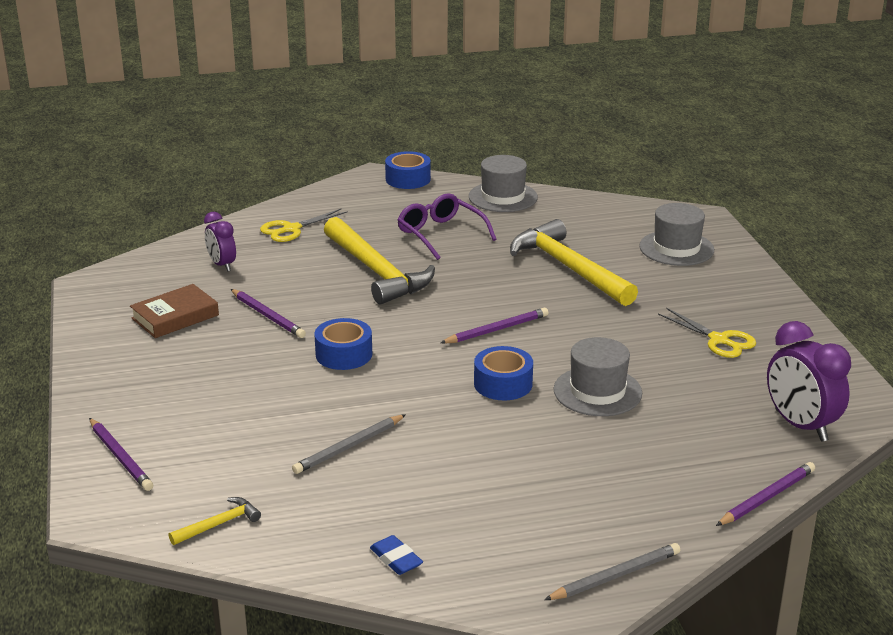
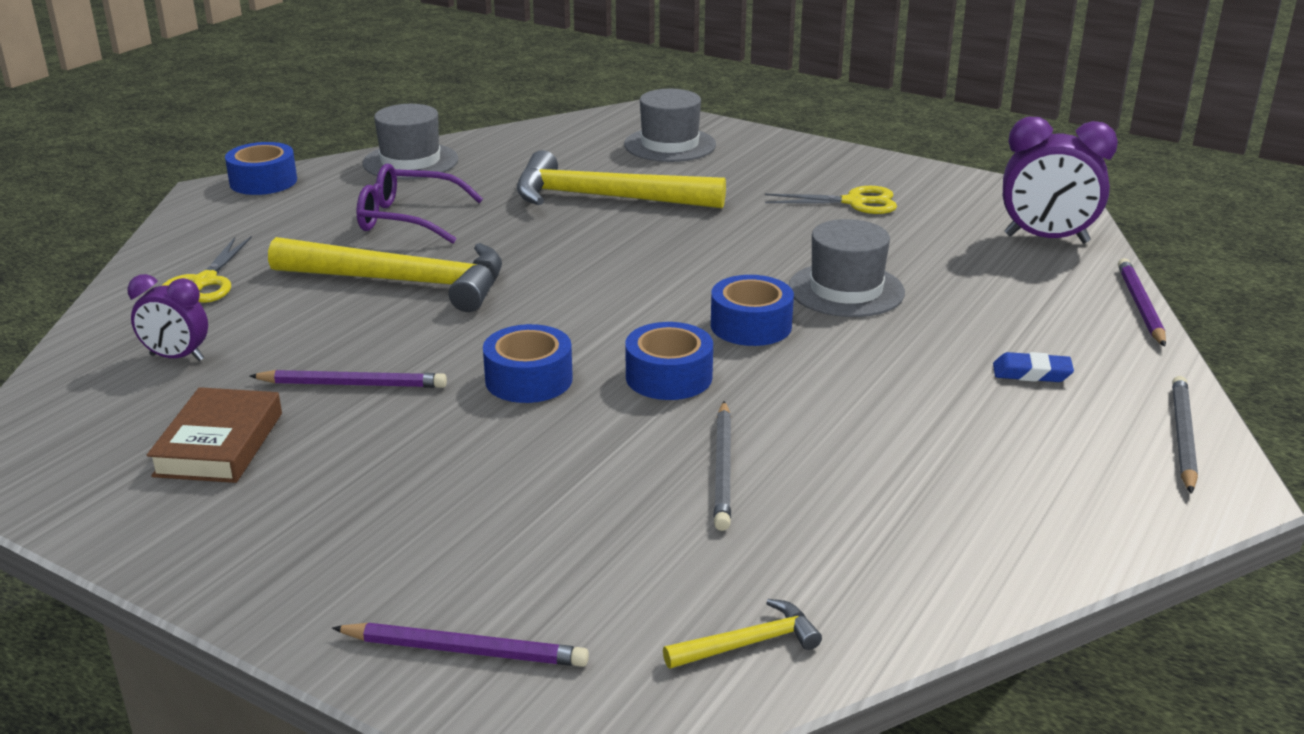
camera: 45 degrees left, 0 degrees up
yellow hammer [169,497,261,545] -> yellow hammer turned 60 degrees clockwise [663,599,822,669]
blue eraser [370,535,423,575] -> blue eraser moved to [993,352,1074,382]
purple pencil [440,308,548,344] -> none
none -> blue tape [625,322,713,400]

